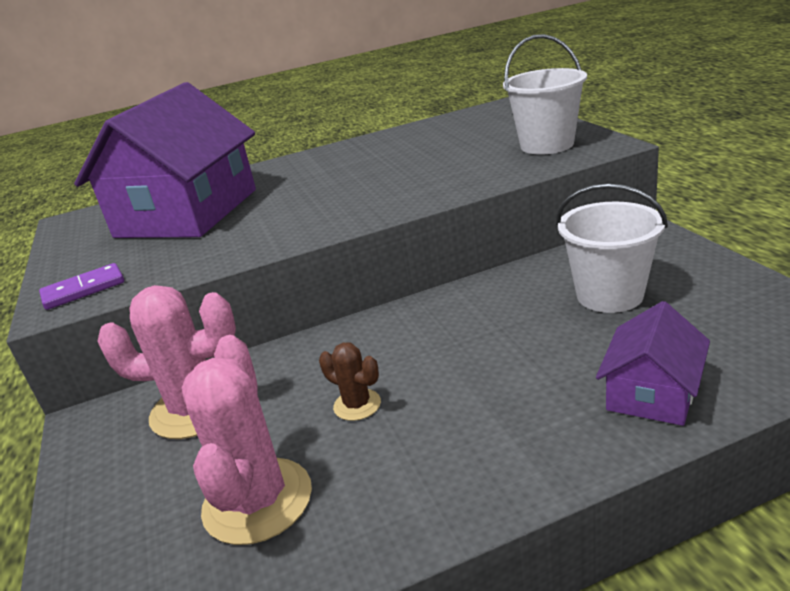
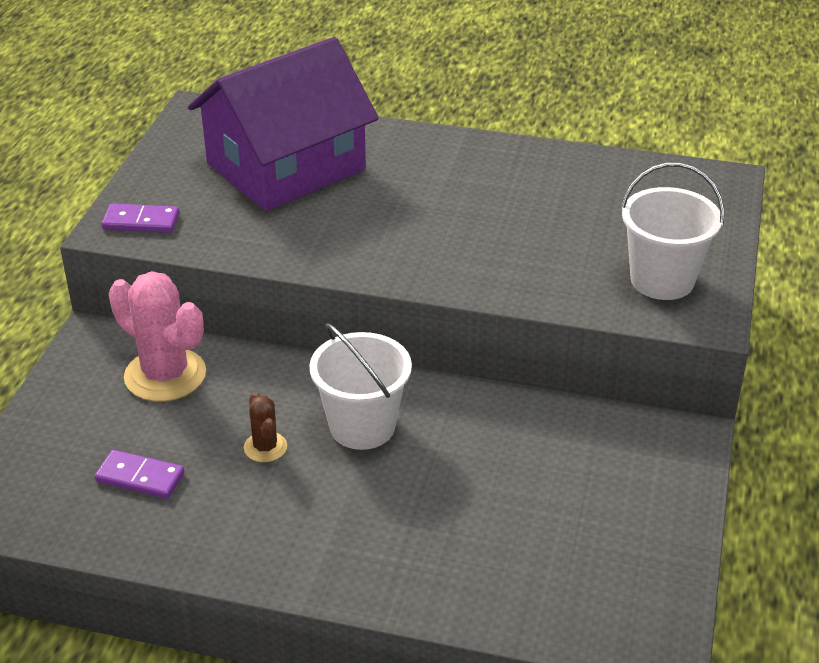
camera: 30 degrees right, 10 degrees up
pink cactus [182,335,312,545] -> purple domino [95,450,185,499]
white bucket [556,183,668,313] -> white bucket moved to [310,323,412,450]
purple house [596,301,710,426] -> none

